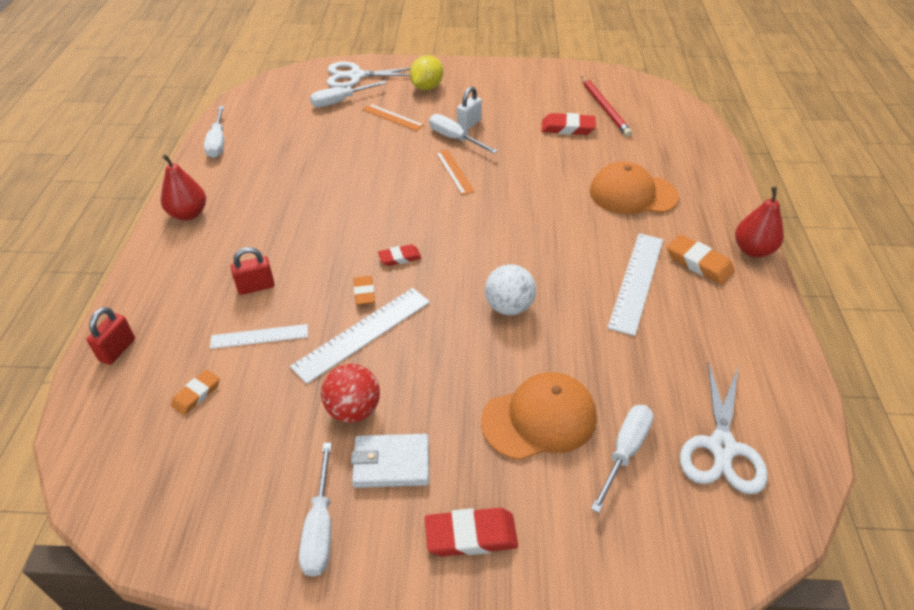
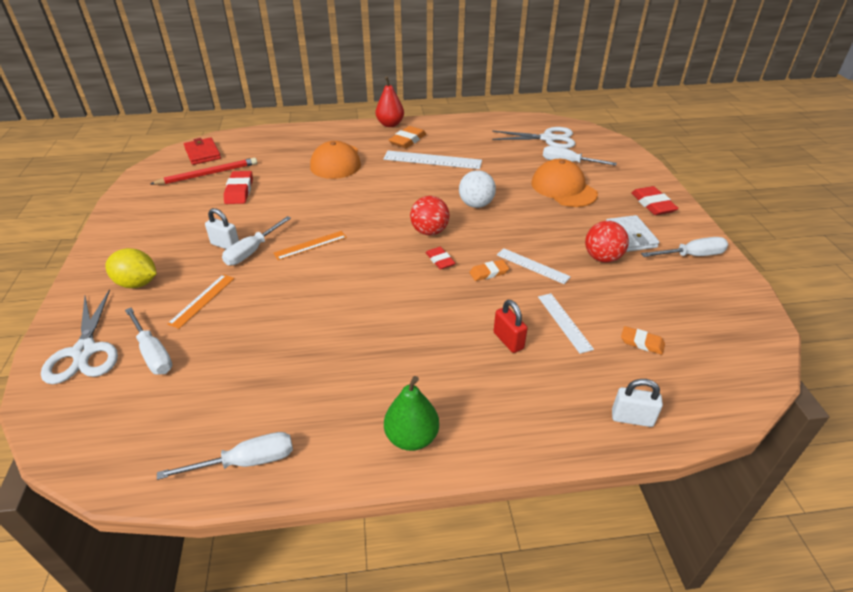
camera: 100 degrees left, 5 degrees down
red padlock [87,307,135,365] -> white padlock [612,379,663,427]
red pear [161,154,206,221] -> green pear [384,376,439,451]
white ruler [290,288,430,384] -> white ruler [497,248,571,284], size x0.61
none -> red wallet [184,137,221,165]
none -> red ball [410,196,449,236]

